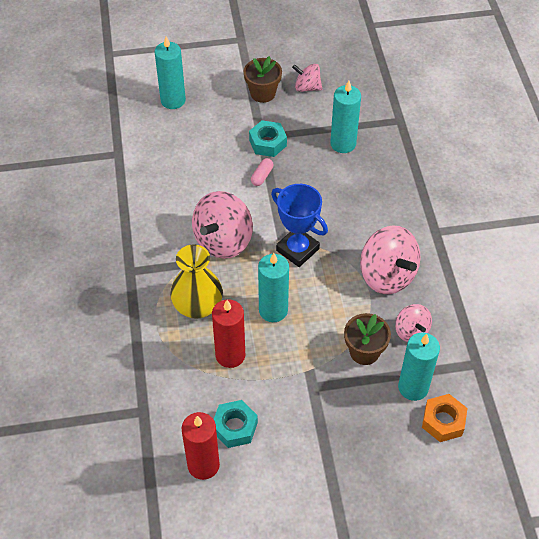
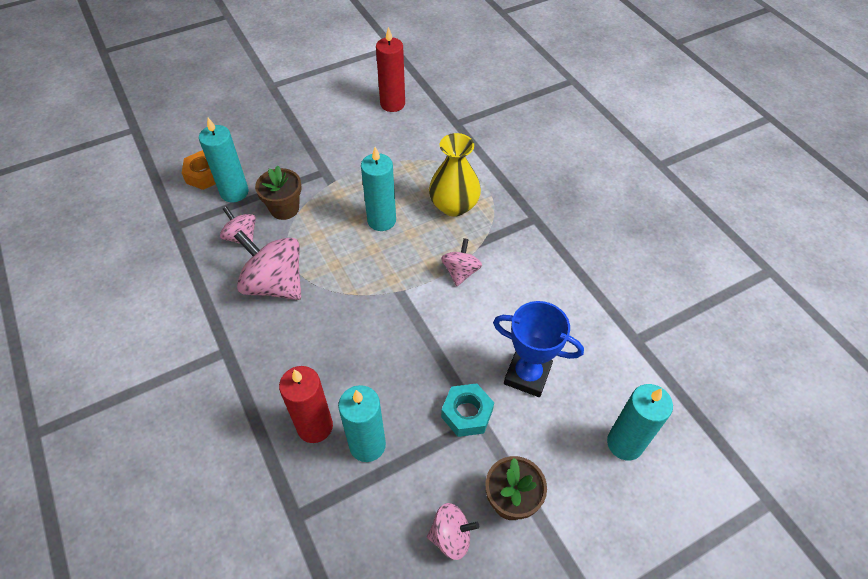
camera: 160 degrees right, 0 degrees up
pink spinning top [192,191,253,259] -> pink spinning top [441,238,482,286], size x0.56
red candle [212,299,245,368] -> red candle moved to [279,366,333,443]
turquoise nut [214,400,258,448] -> none
pink capsule [251,158,273,186] -> none
blue trophy [271,184,328,267] -> blue trophy moved to [493,301,584,397]

